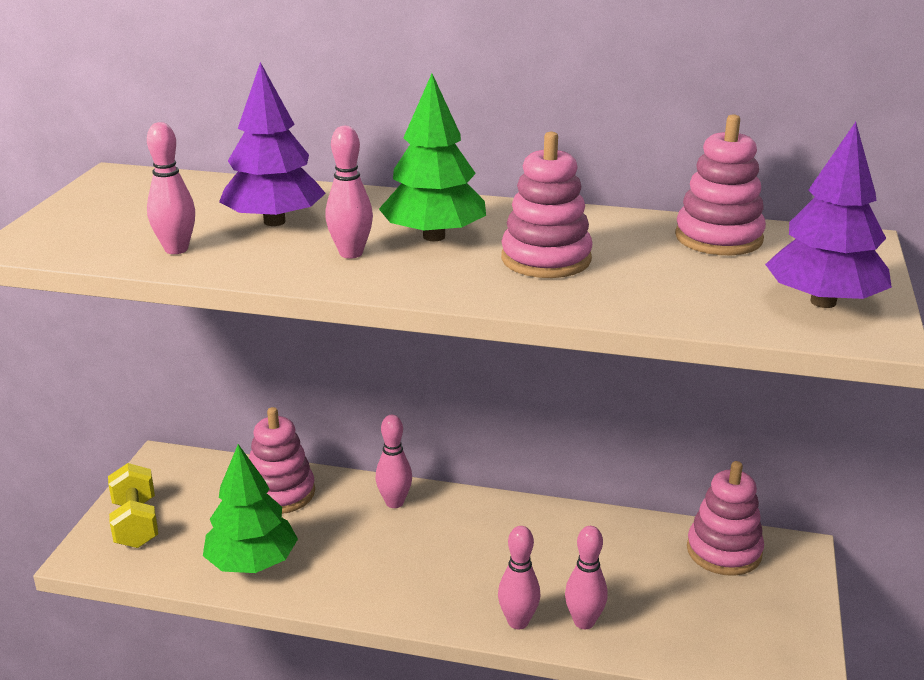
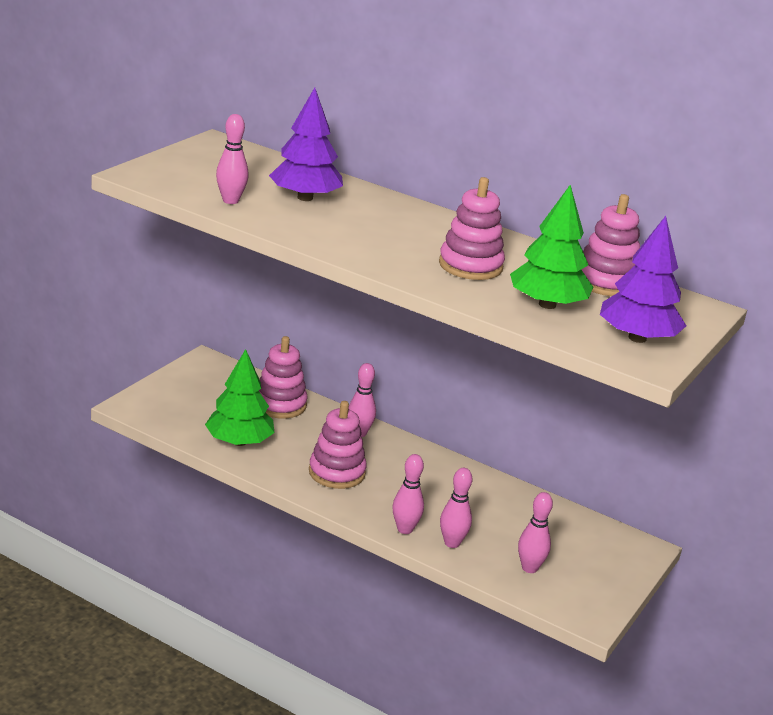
camera: 15 degrees right, 0 degrees up
yellow dumbbell [108,463,158,548] -> none
pink bowling pin [325,126,373,259] -> pink bowling pin moved to [518,492,553,573]
green tree [379,74,486,241] -> green tree moved to [510,185,593,309]
pink stacking toy [687,461,764,576] -> pink stacking toy moved to [309,401,367,489]

